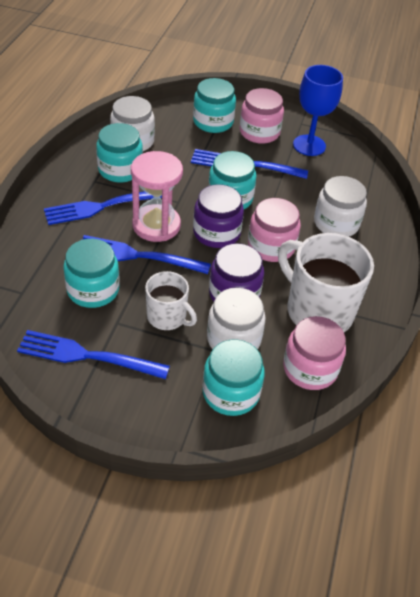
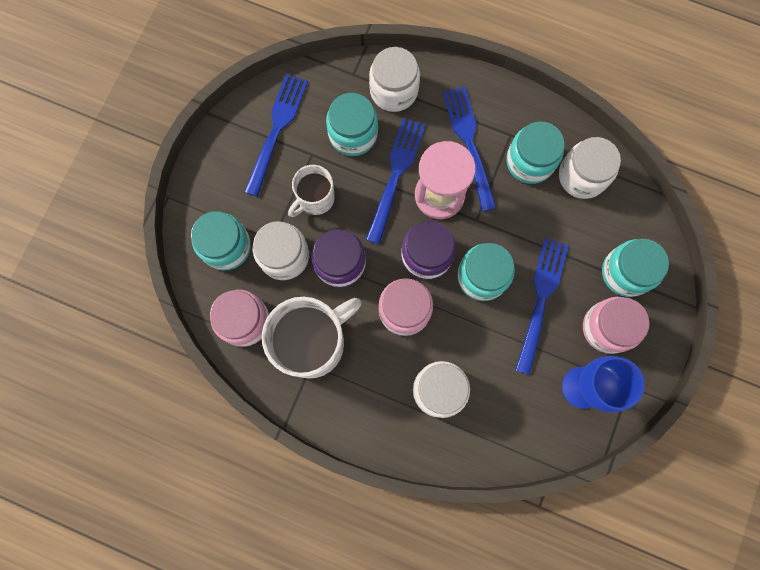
camera: 100 degrees right, 30 degrees up
none -> white jar [369,47,420,112]

